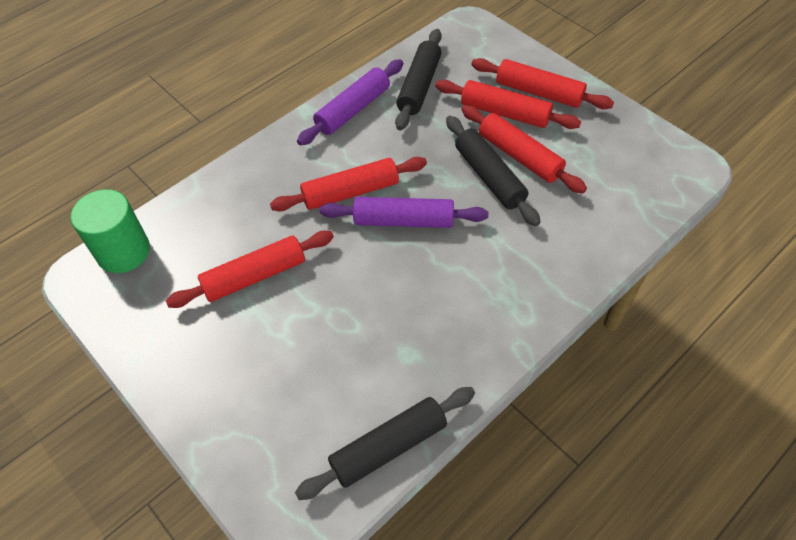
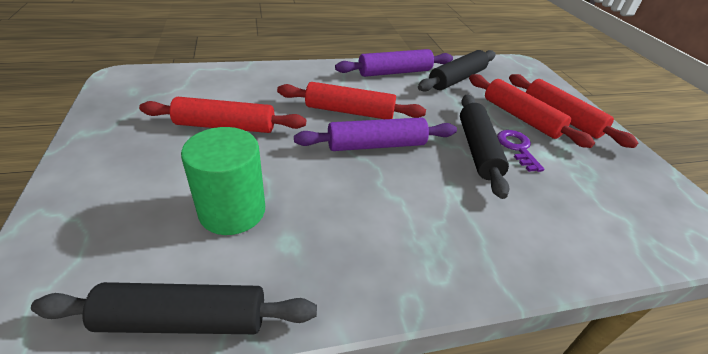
camera: 25 degrees right, 15 degrees down
green cylinder [71,189,150,273] -> green cylinder moved to [181,127,265,235]
purple rolling pin [320,197,488,228] -> purple rolling pin turned 45 degrees counterclockwise [294,118,457,151]
red rolling pin [462,105,587,193] -> purple key [497,130,544,172]

